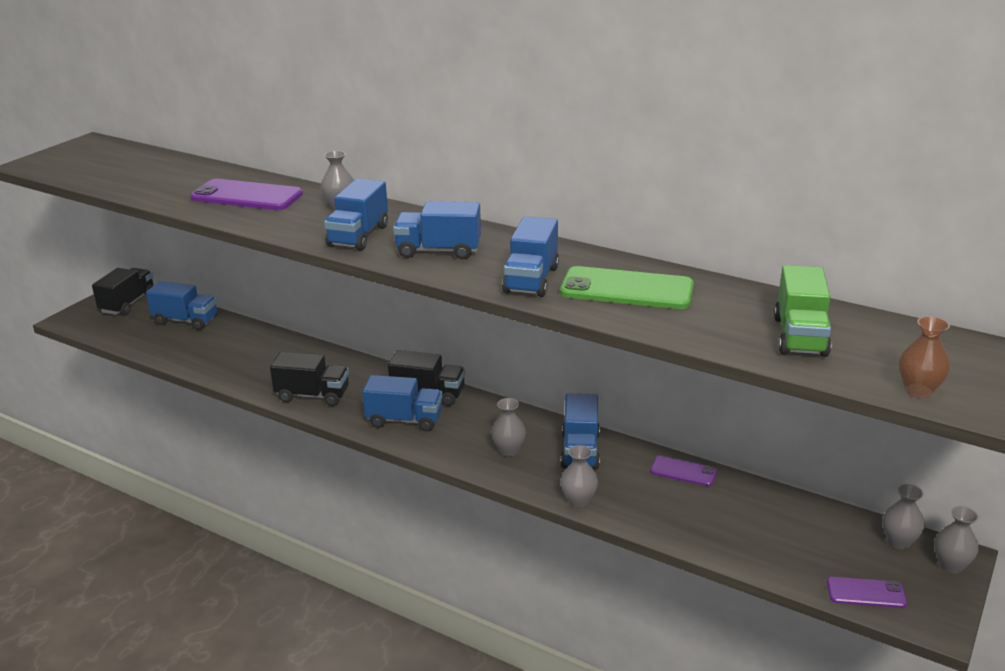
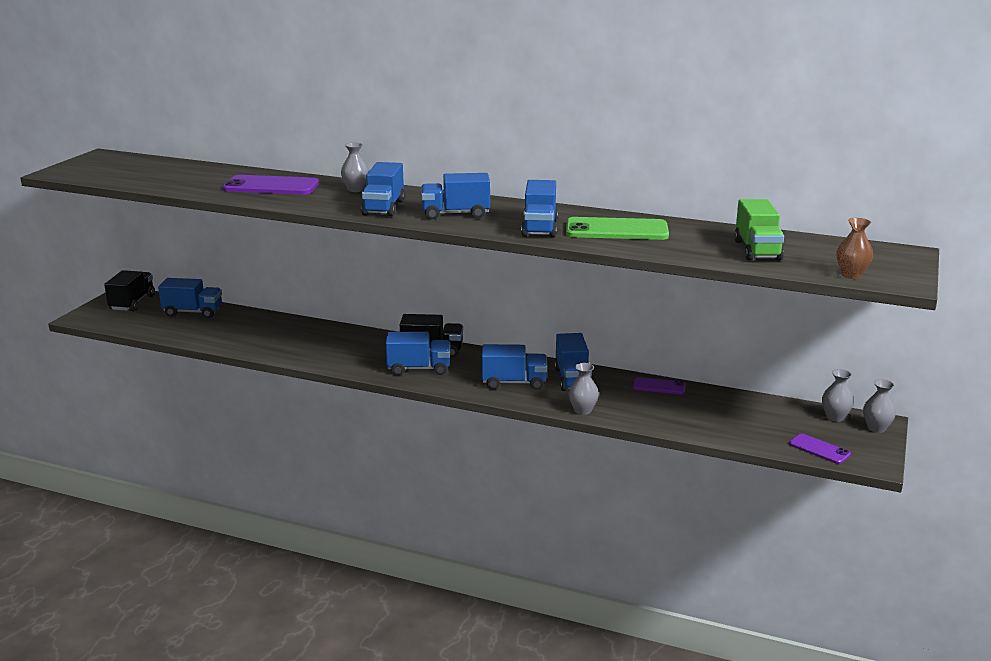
camera: 10 degrees left, 5 degrees down
black truck [270,352,349,406] -> none
grey vase [491,398,526,456] -> blue truck [482,344,547,390]
purple phone [827,577,907,608] -> purple phone turned 45 degrees clockwise [789,433,851,464]

